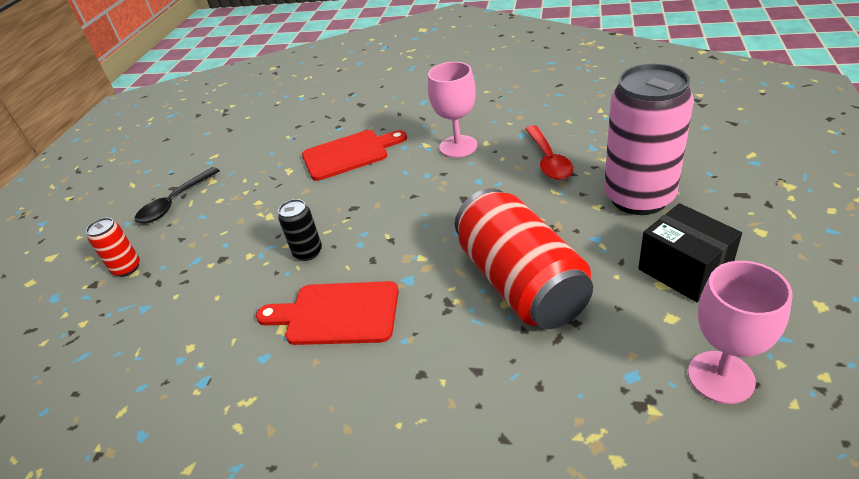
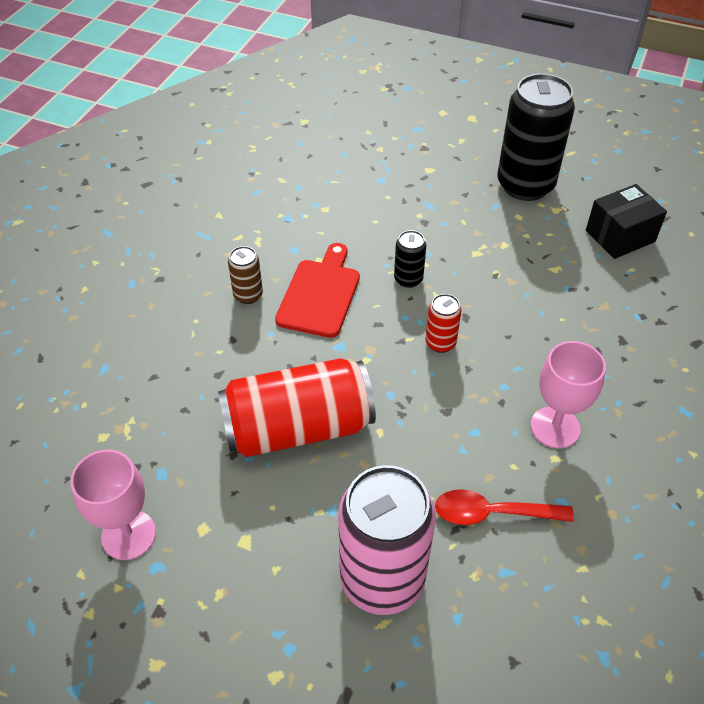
camera: 95 degrees right, 10 degrees up
red can [86,218,140,277] -> red can moved to [426,294,461,353]
black spoon [135,167,220,224] -> black can [497,73,575,201]
red cutting board [302,130,407,181] -> none
black box [638,203,742,302] -> black box moved to [586,184,667,259]
none -> brown can [228,246,263,304]

